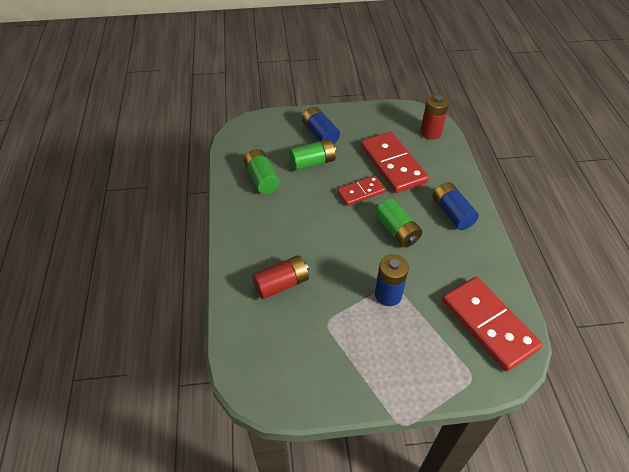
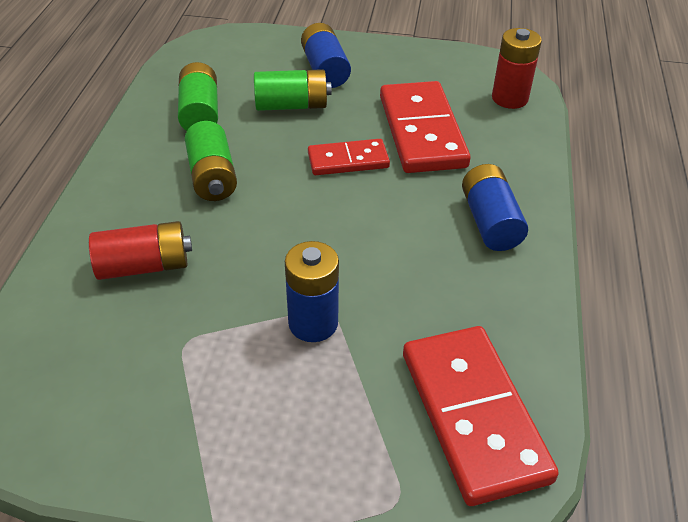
camera: 15 degrees right, 5 degrees down
green battery [375,198,422,247] -> green battery moved to [185,121,237,201]

